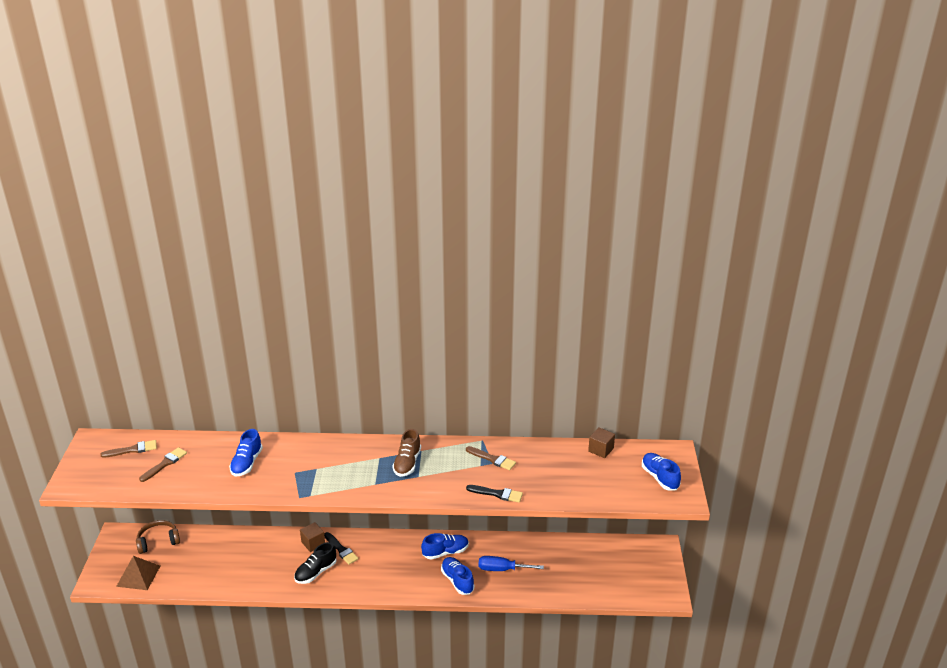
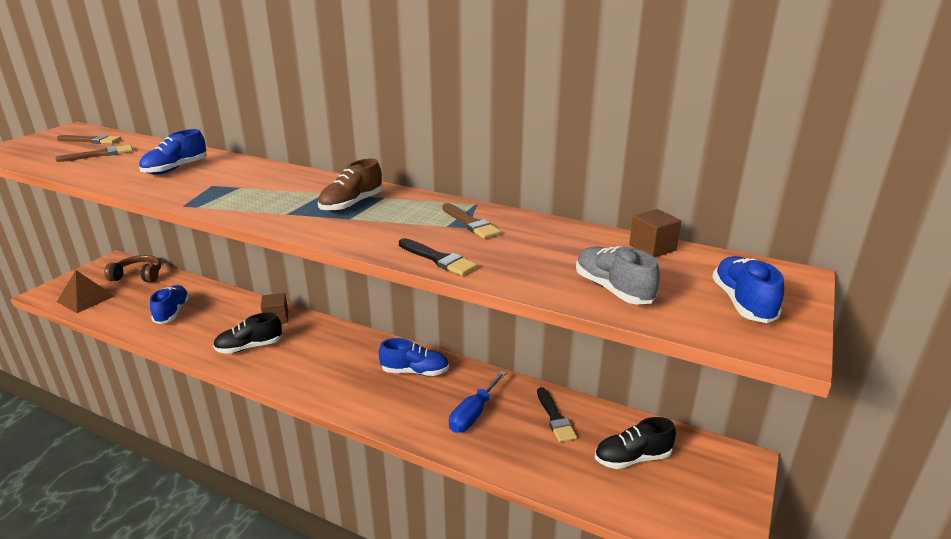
camera: 25 degrees right, 5 degrees down
black brush [324,532,359,565] -> black brush moved to [537,387,577,442]
blue shoe [441,557,475,595] -> blue shoe moved to [150,285,190,324]
blue screwdriver [478,556,544,571] -> blue screwdriver turned 90 degrees counterclockwise [449,371,506,433]
none -> grey shoe [576,246,660,305]
none -> black shoe [595,417,676,469]

